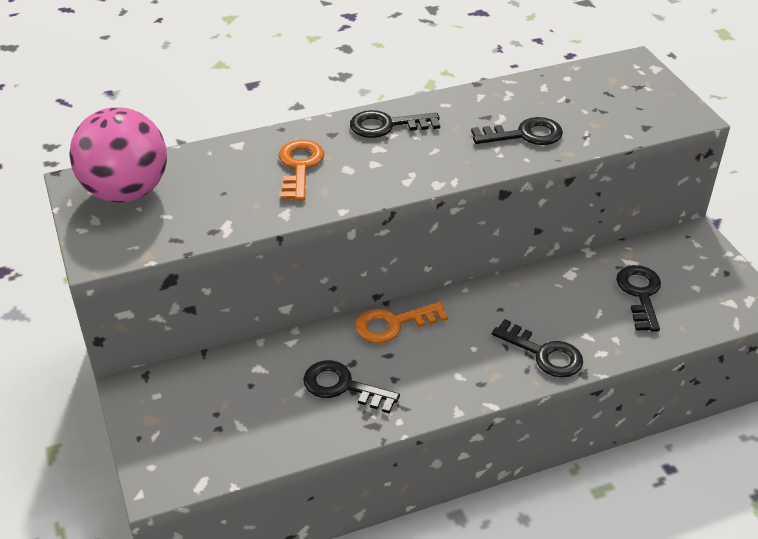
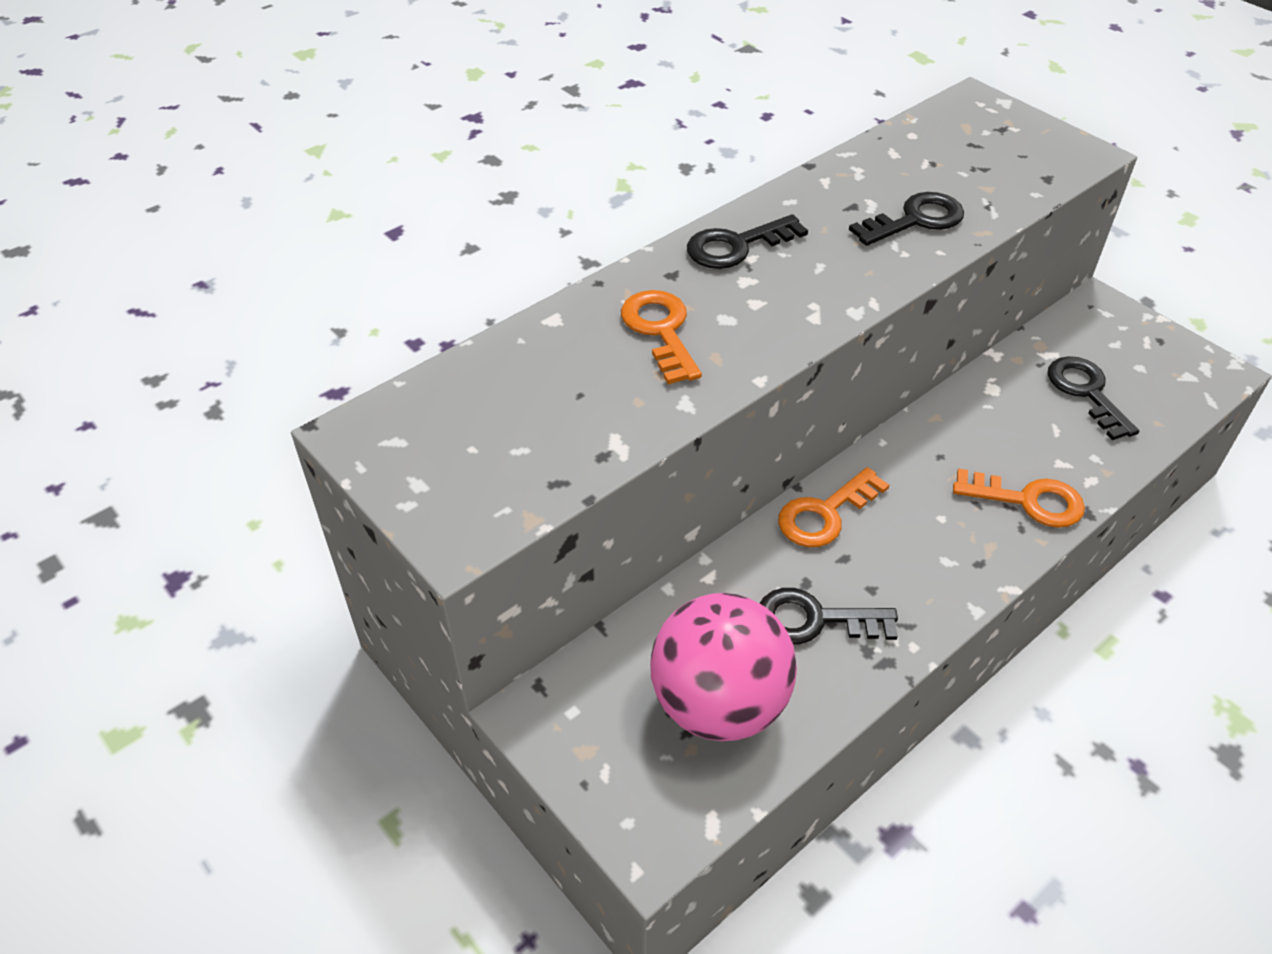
camera: 20 degrees left, 5 degrees up
pink ball [69,107,167,203] -> pink ball moved to [650,593,797,741]
black key [492,319,583,378] -> orange key [953,468,1085,528]

